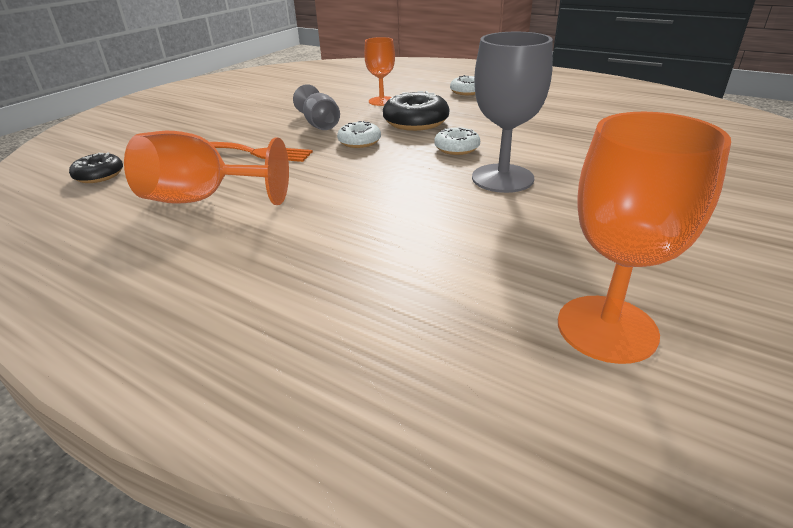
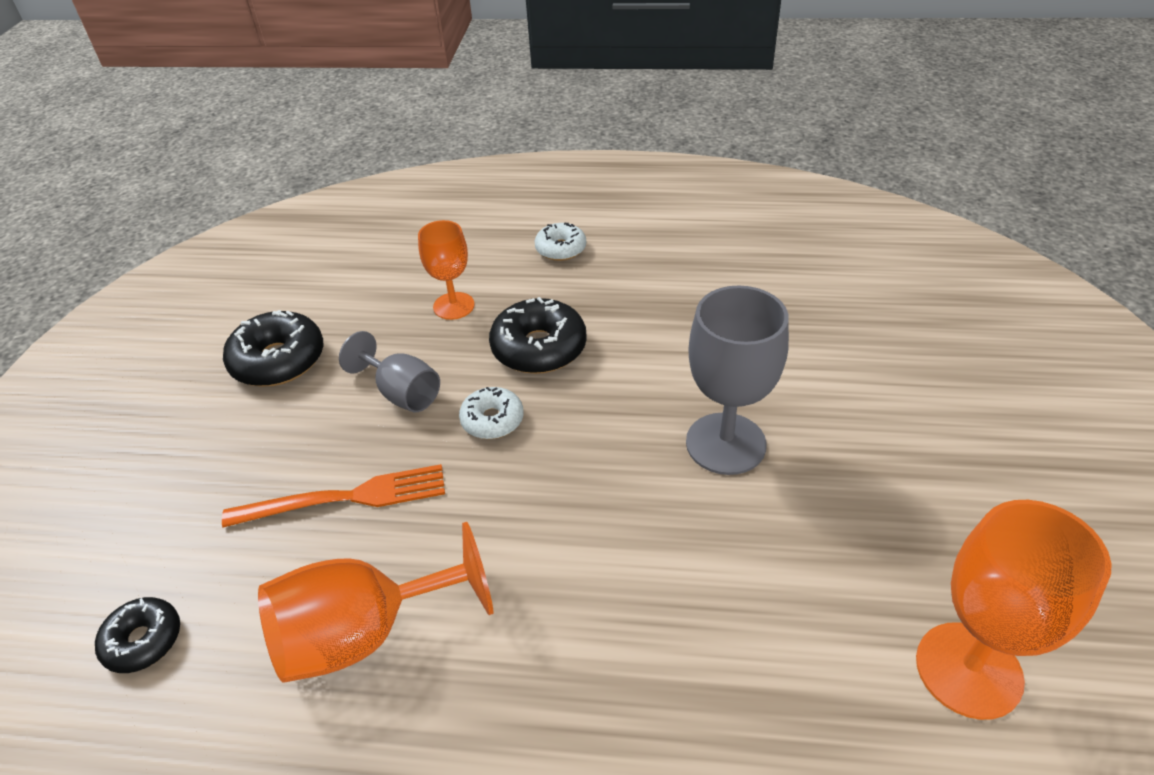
camera: 25 degrees left, 10 degrees up
white donut [434,127,480,155] -> none
none -> black donut [223,310,324,386]

